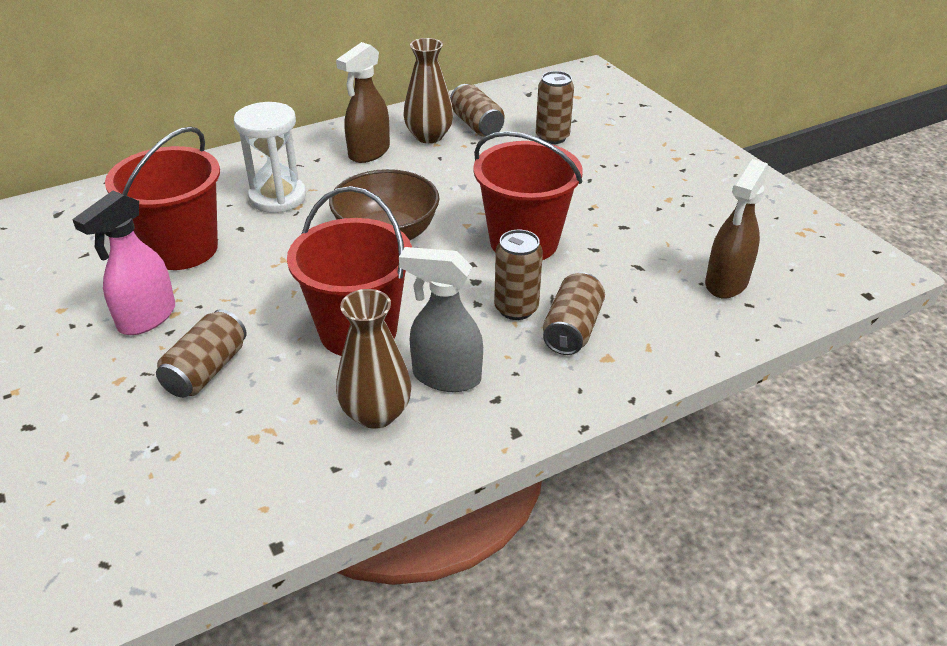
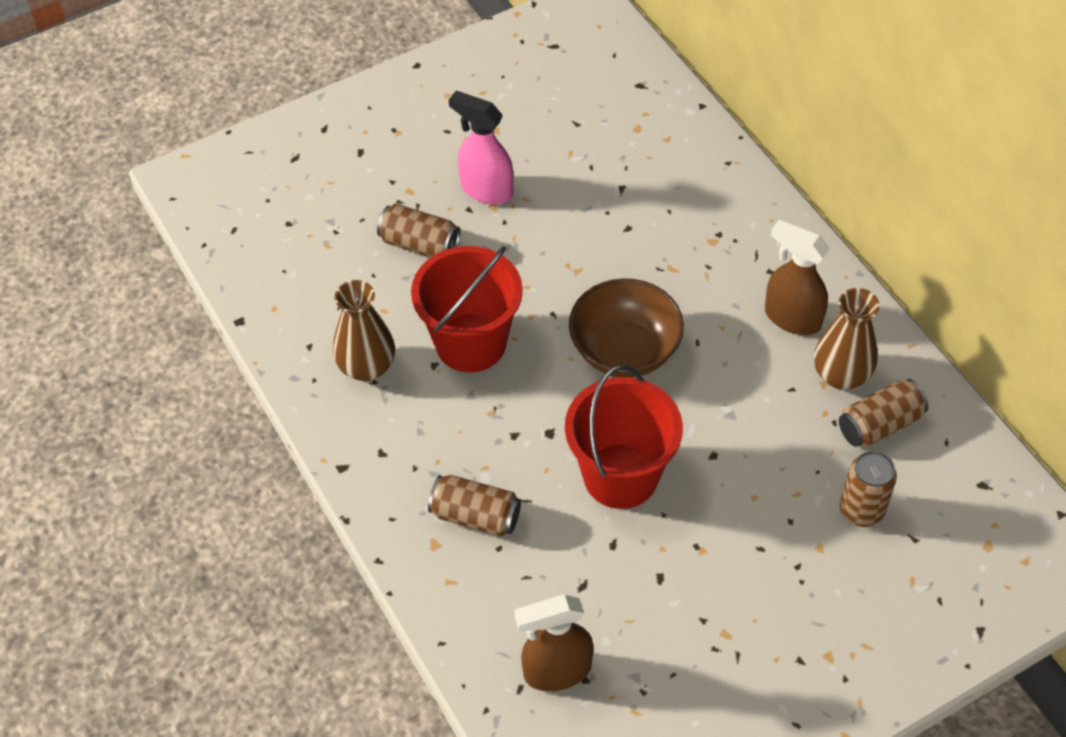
camera: 90 degrees right, 15 degrees up
red bucket [105,126,220,270] -> none
white hourglass [234,102,306,213] -> none
grey spray bottle [399,247,483,392] -> none
brown can [494,230,543,320] -> none
brown spray bottle [705,159,769,299] -> brown spray bottle turned 45 degrees counterclockwise [514,594,594,691]

